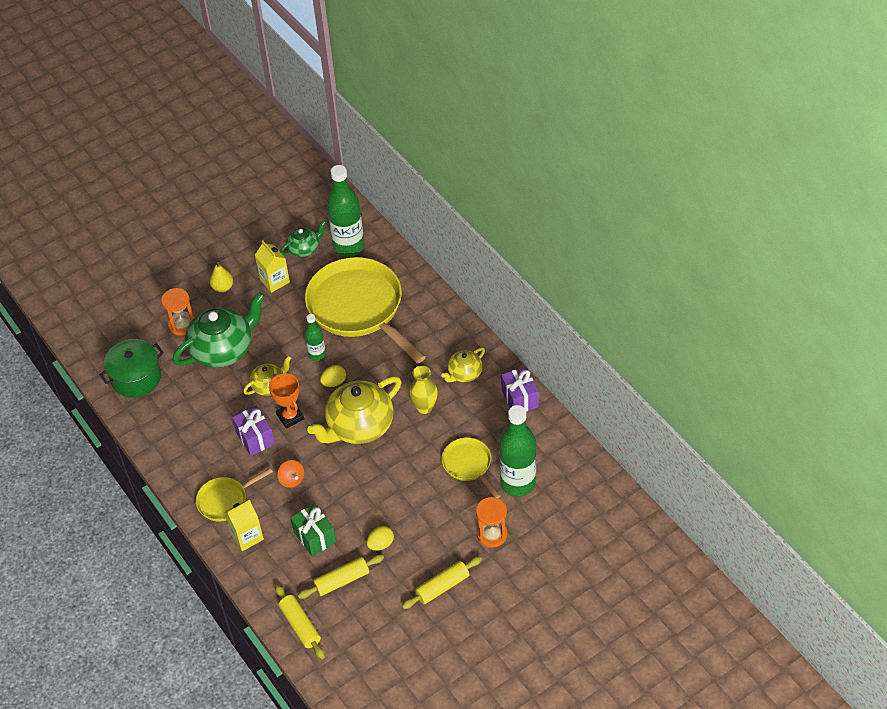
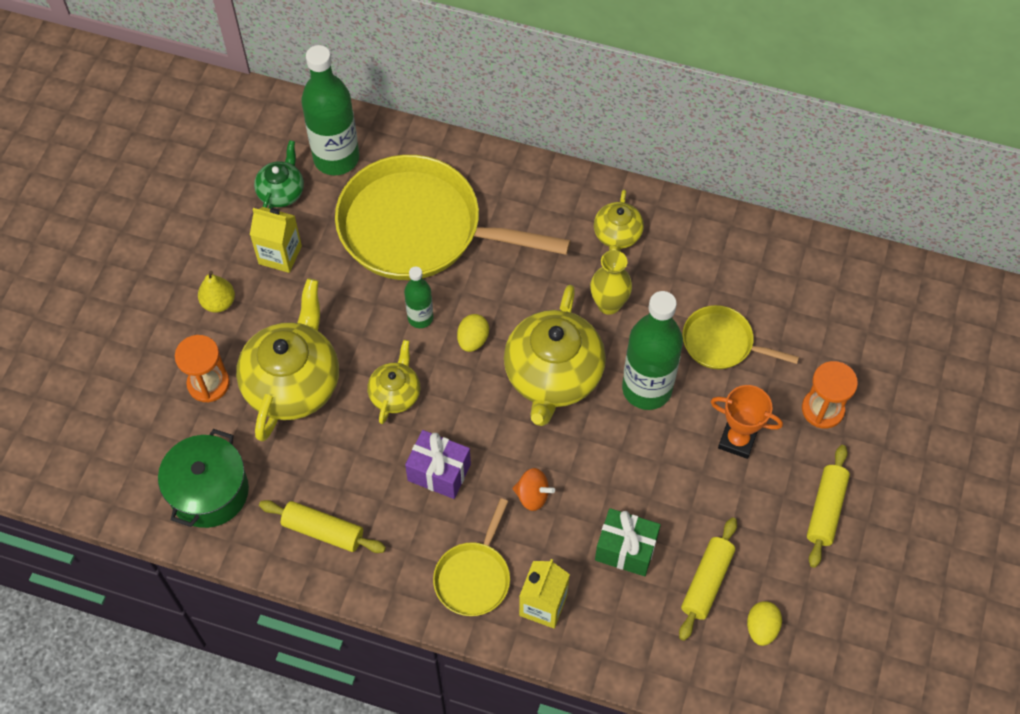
camera: 40 degrees left, 10 degrees up
green teapot [173,292,265,368] -> yellow teapot [236,278,339,442]
orange trophy [269,373,304,429] -> orange trophy moved to [711,385,783,459]
yellow rolling pin [275,585,325,659] -> yellow rolling pin moved to [259,500,386,553]
yellow egg [366,526,394,551] -> yellow egg moved to [747,601,782,646]
green bottle [499,405,536,497] -> green bottle moved to [622,291,683,410]
purple gift [501,367,539,412] -> none

